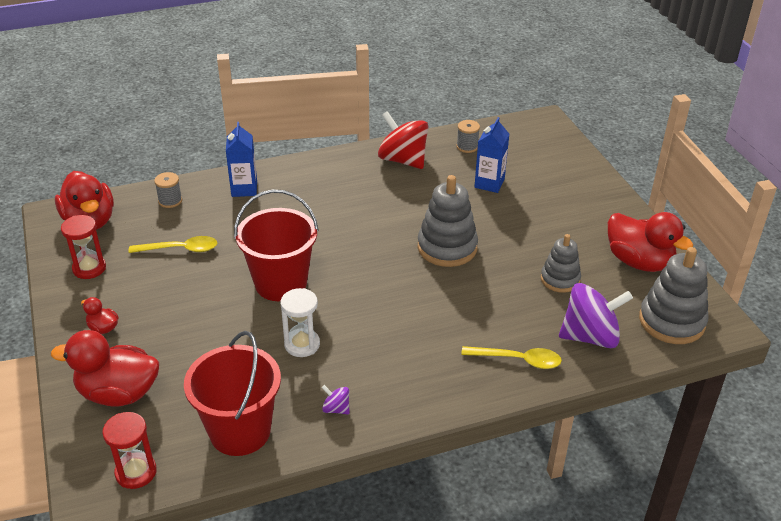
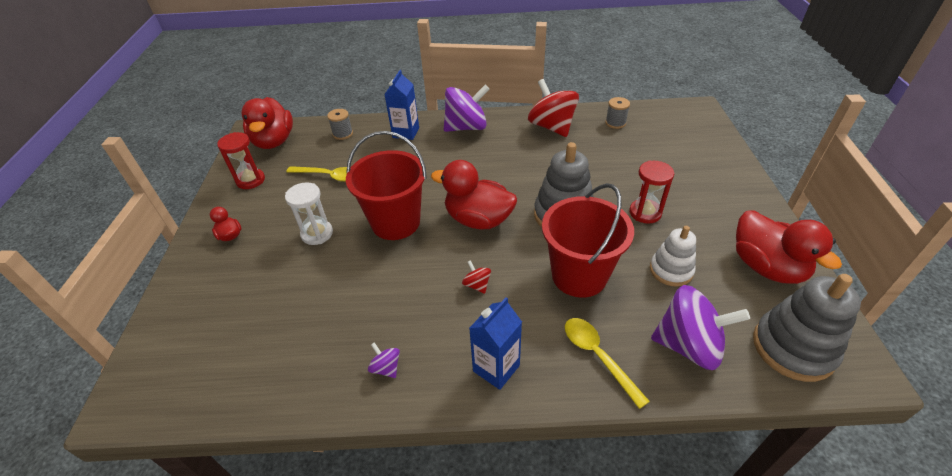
camera: 20 degrees right, 5 degrees up
red duck [51,330,159,407] -> red duck moved to [431,160,517,229]
red hourglass [102,412,157,489] -> red hourglass moved to [629,161,674,224]
red bucket [184,331,281,456] -> red bucket moved to [542,183,634,298]
white hourglass [280,288,320,357] -> white hourglass moved to [285,182,333,245]
yellow spoon [461,346,562,369] -> yellow spoon turned 150 degrees counterclockwise [565,318,650,409]
blue carton [474,117,509,193] -> blue carton moved to [469,297,522,390]
grey stacking toy [541,234,581,293] -> white stacking toy [650,226,696,287]
none -> purple spinning top [444,85,489,132]
none -> red spinning top [462,260,491,294]

